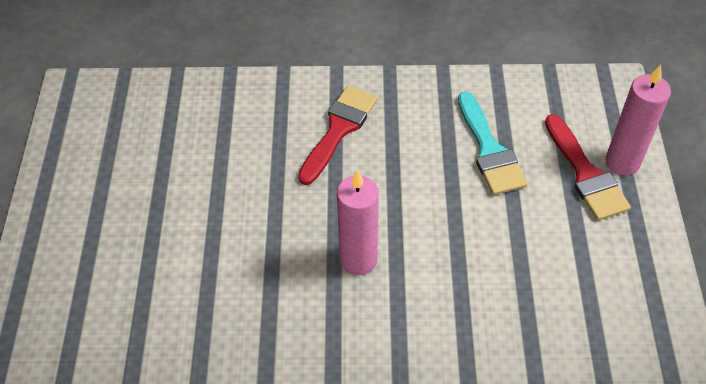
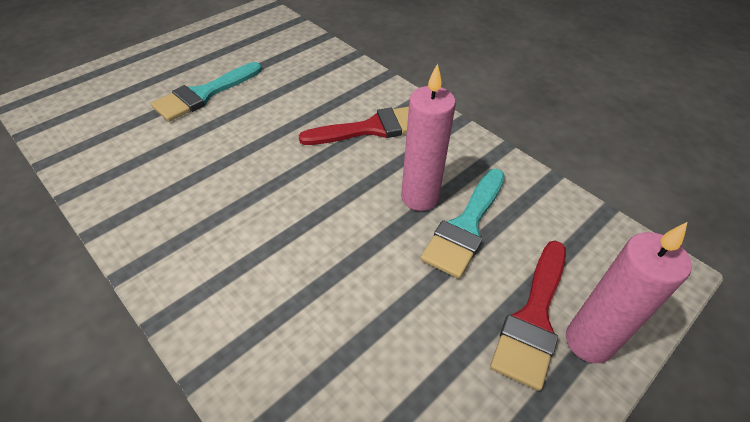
camera: 45 degrees right, 5 degrees down
pink candle [337,170,379,275] -> pink candle moved to [401,63,456,211]
none -> turquoise brush [151,62,262,122]

